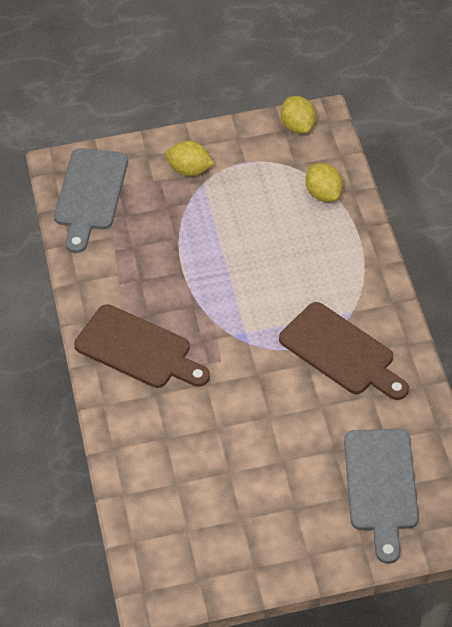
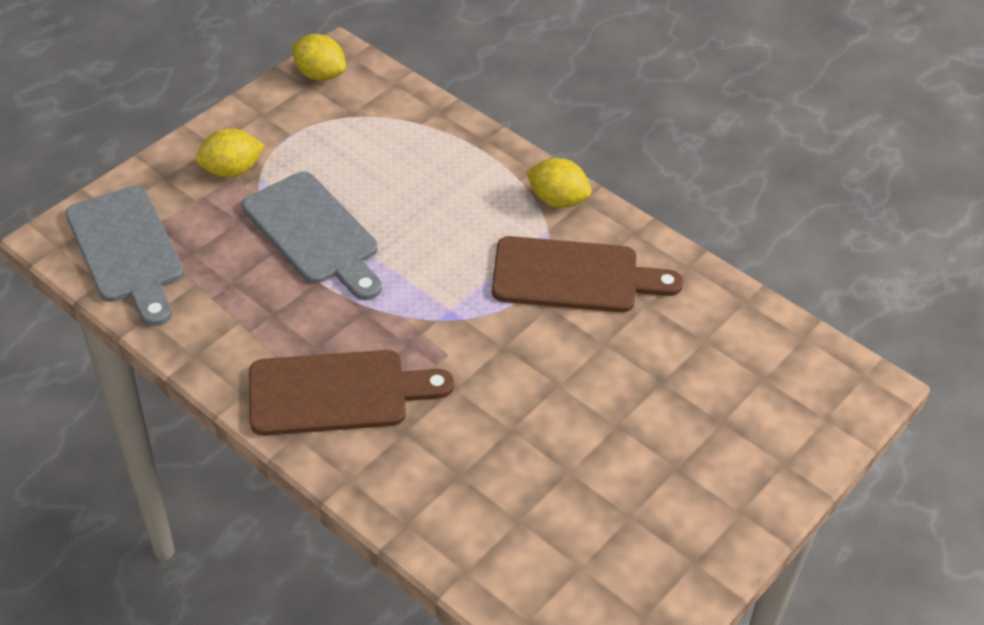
camera: 40 degrees left, 5 degrees down
yellow lemon [305,163,343,202] -> yellow lemon moved to [526,158,592,208]
grey cutting board [344,429,419,564] -> grey cutting board moved to [242,172,381,300]

